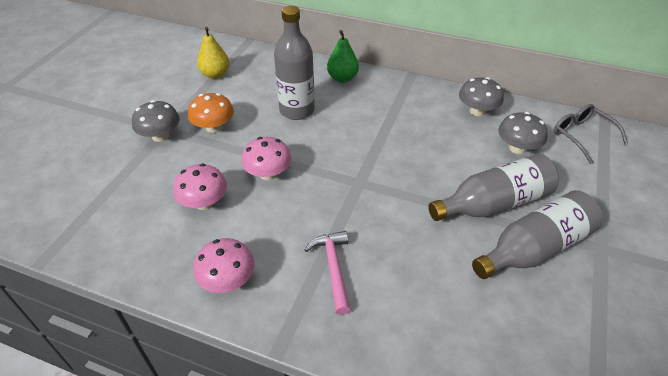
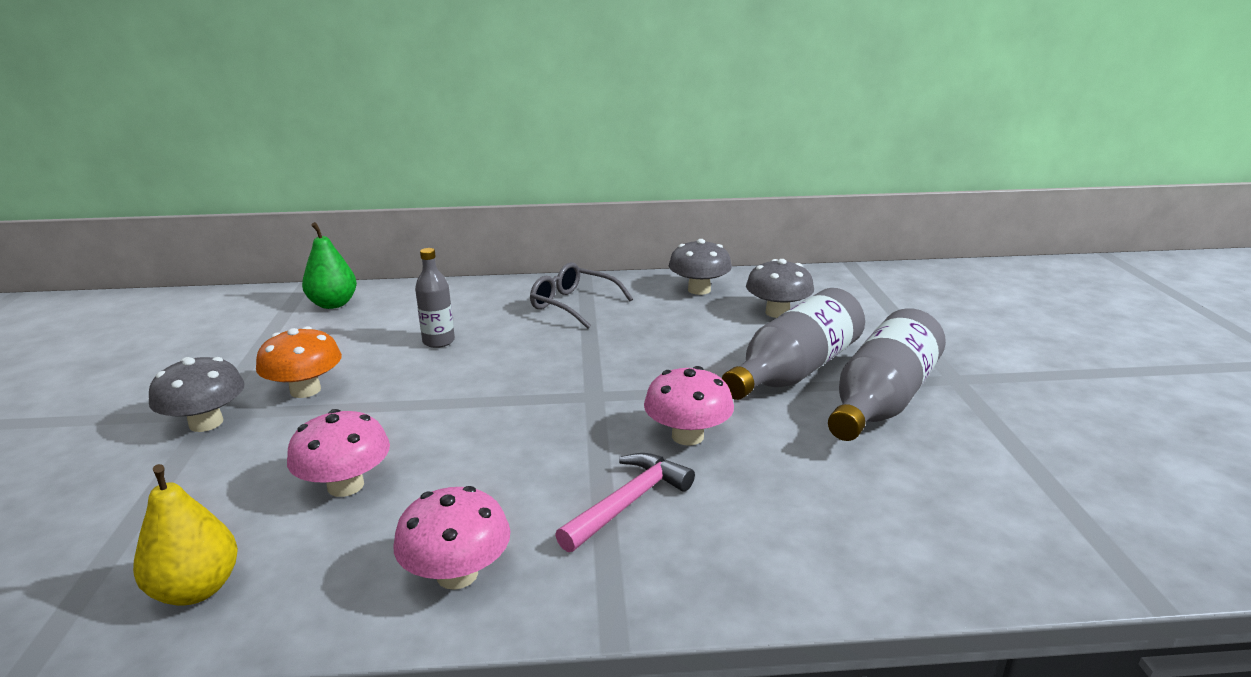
camera: 25 degrees left, 20 degrees down
yellow pear [197,27,229,79] -> yellow pear moved to [133,464,238,606]
pink mushroom [241,137,292,180] -> pink mushroom moved to [644,366,734,446]
grey bottle [274,6,315,120] -> grey bottle [415,248,455,348], size x0.54
pink hammer [305,231,351,315] -> pink hammer turned 75 degrees clockwise [555,453,695,552]
green pear [327,30,359,83] -> green pear moved to [302,222,357,309]
grey glasses [554,104,628,164] -> grey glasses moved to [530,262,633,329]

